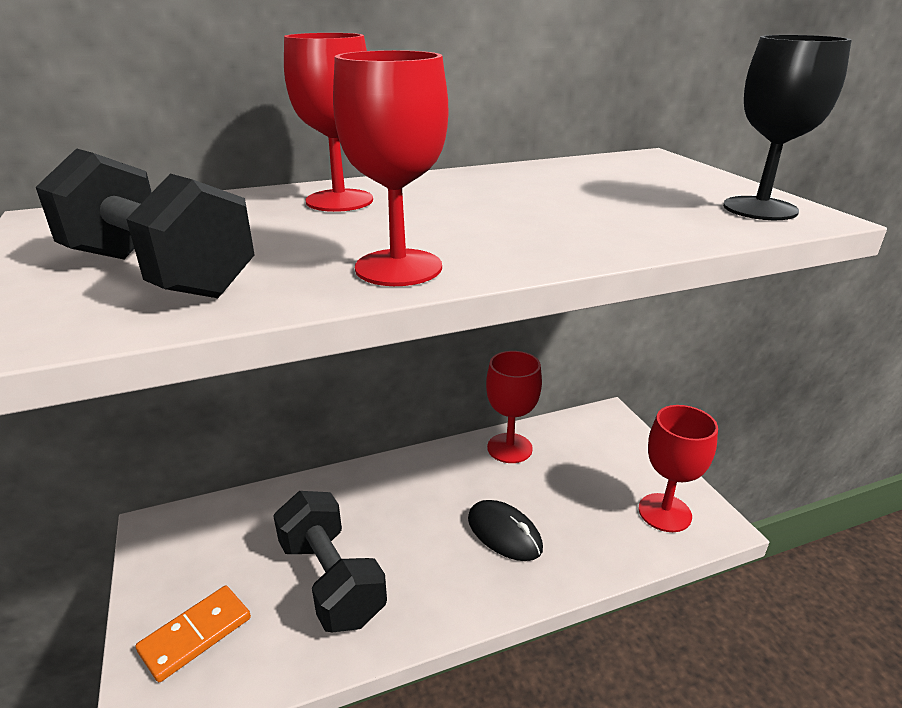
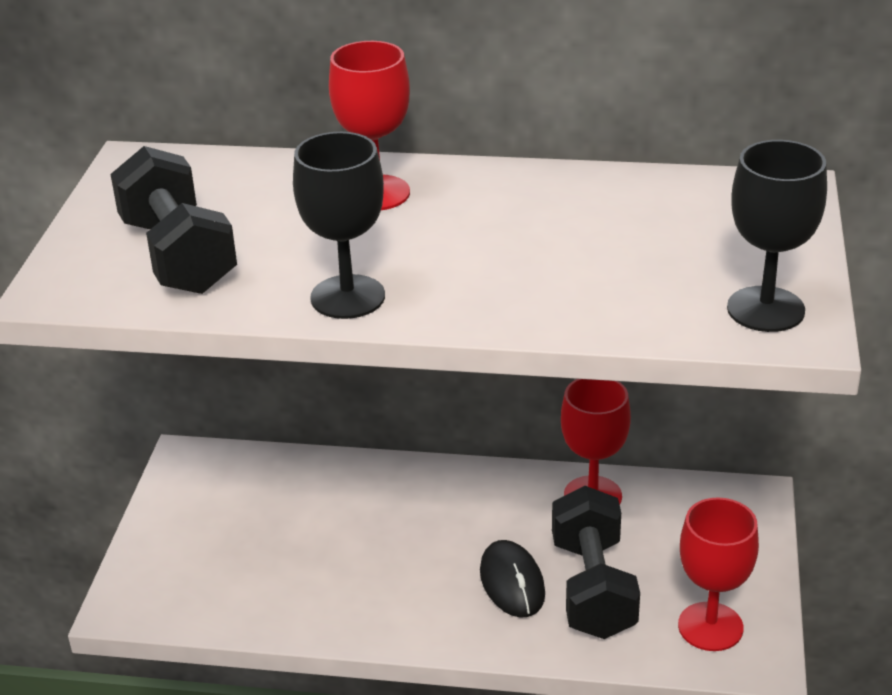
camera: 30 degrees right, 5 degrees up
orange domino [135,586,251,682] -> none
black dumbbell [273,491,387,632] -> black dumbbell moved to [552,486,640,639]
red goblet [333,50,448,286] -> black goblet [293,132,385,319]

